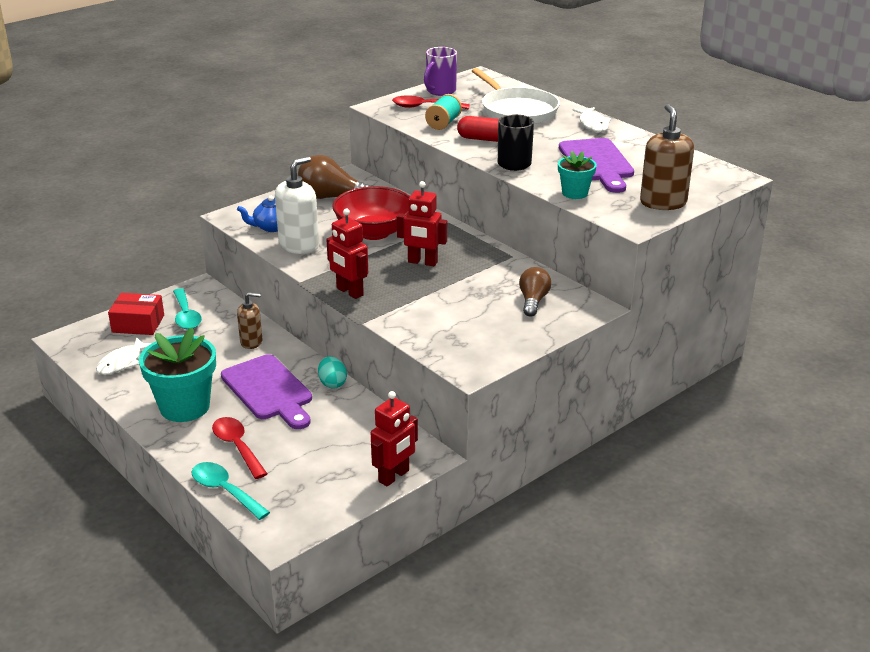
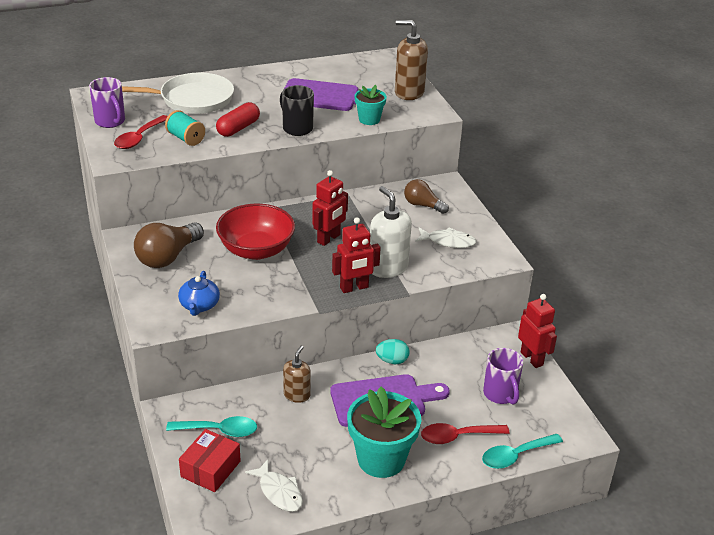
camera: 70 degrees left, 5 degrees up
white soap dispenser [275,156,319,254] -> white soap dispenser moved to [370,186,412,278]
white fish [572,107,611,132] -> white fish moved to [415,227,476,248]
none -> purple mug [483,348,523,405]

